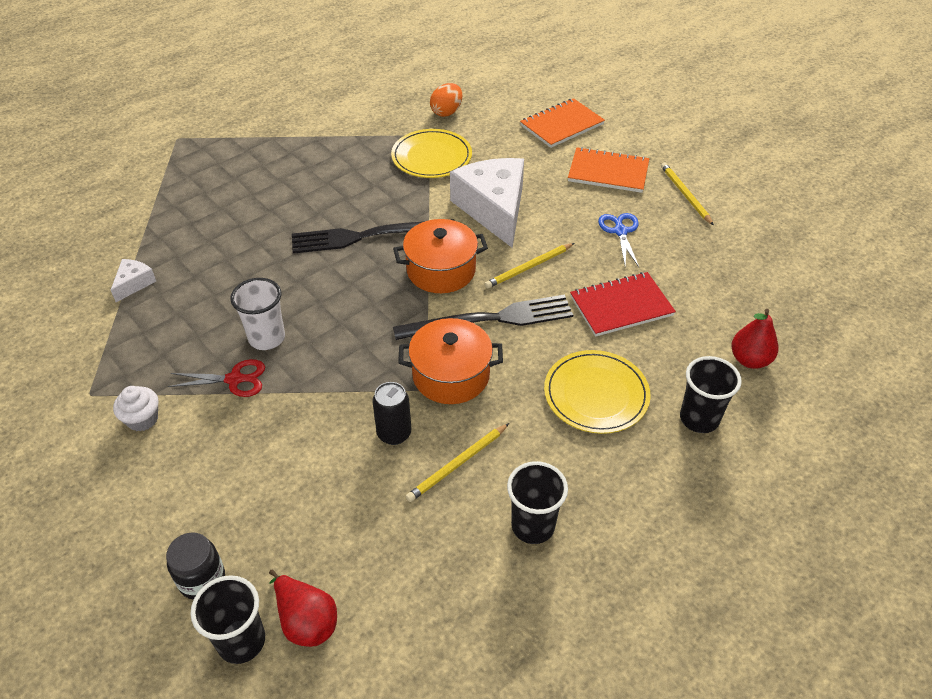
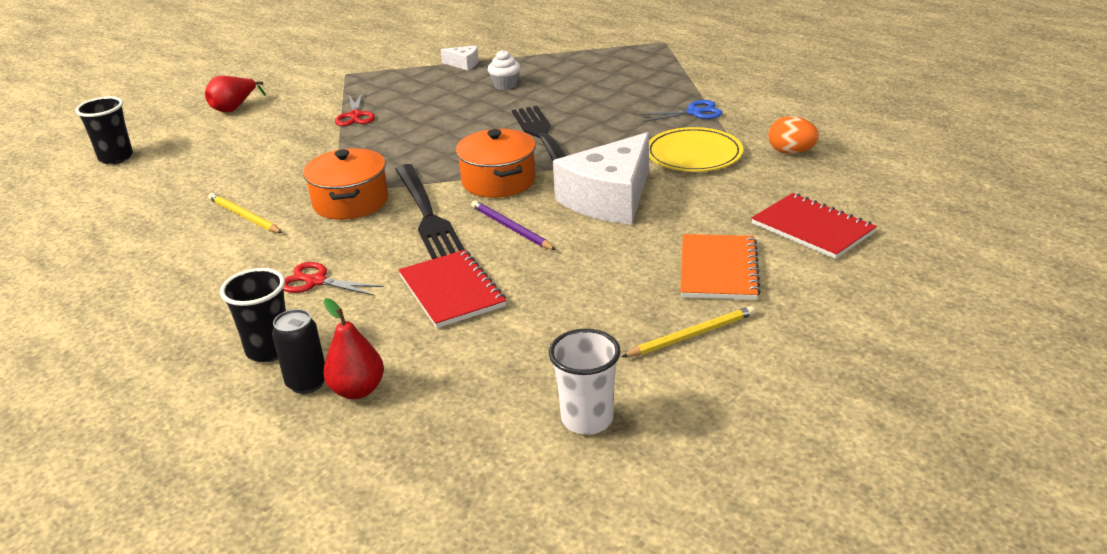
camera: 85 degrees right, 15 degrees down
white cupcake [113,386,159,431] -> white cupcake moved to [488,50,521,90]
black jar [166,532,225,600] -> none
white cup [230,278,285,350] -> white cup moved to [549,329,621,435]
red pear [269,569,337,647] -> red pear moved to [205,76,266,112]
black can [372,382,411,445] -> black can moved to [272,309,325,394]
white cheese [450,158,524,248] -> white cheese turned 150 degrees clockwise [553,132,649,225]
yellow pencil [485,243,574,289] -> purple pencil [471,200,556,250]
black cup [507,461,568,544] -> none
orange notebook [520,98,605,148] -> red notebook [751,193,877,259]
yellow plate [544,350,651,434] -> red scissors [283,262,384,296]
blue scissors [598,213,639,267] -> blue scissors moved to [639,100,723,122]

